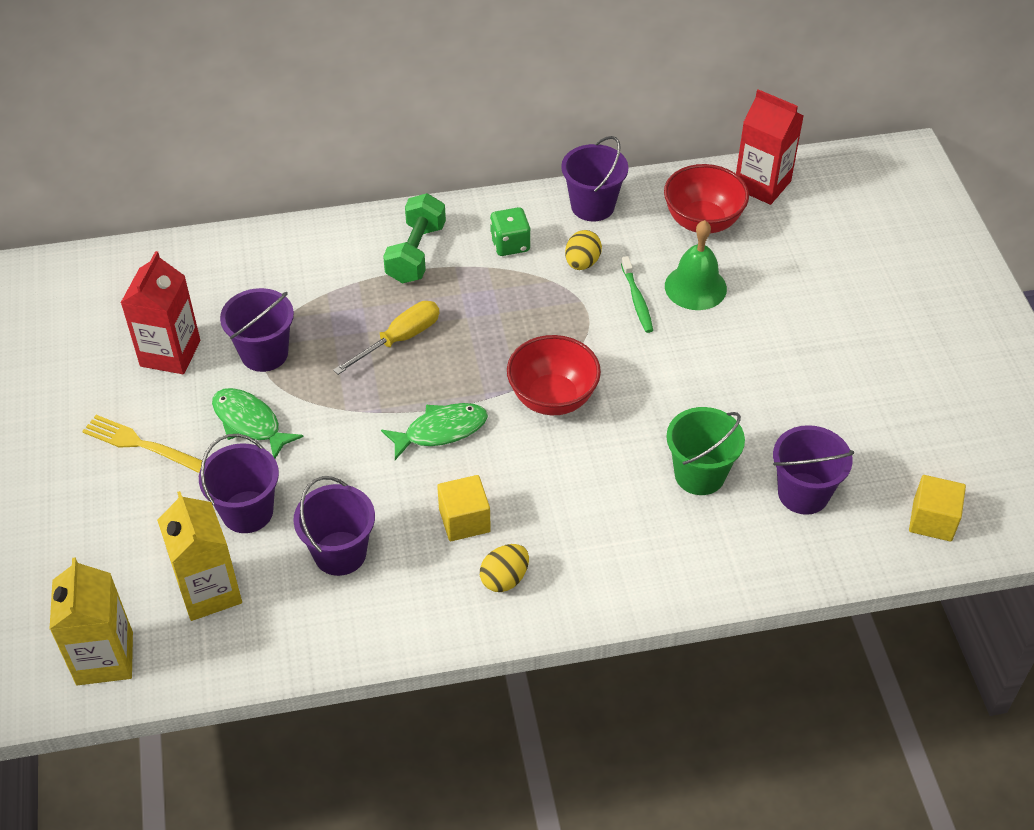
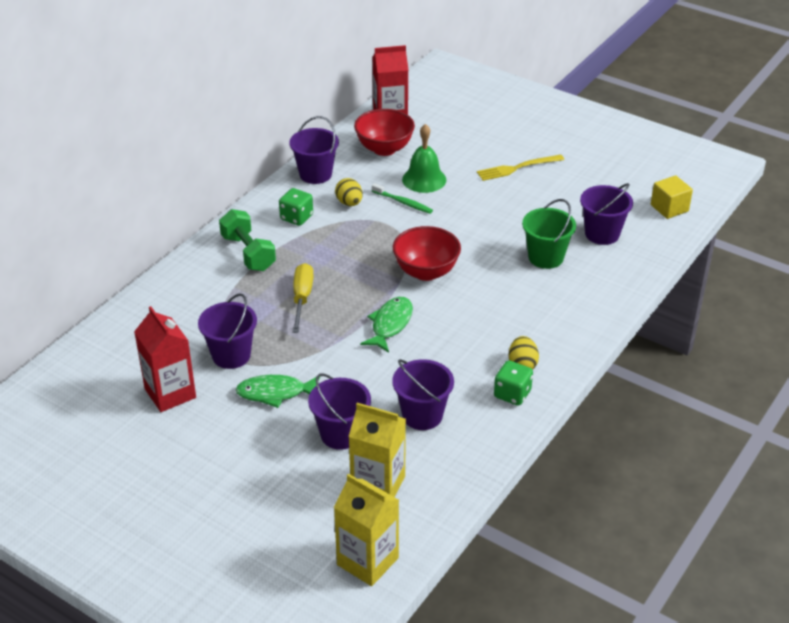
camera: 45 degrees left, 10 degrees down
yellow fork [82,415,202,473] -> yellow fork moved to [477,155,564,181]
yellow cube [437,475,491,541] -> none
none -> green dice [494,360,533,406]

